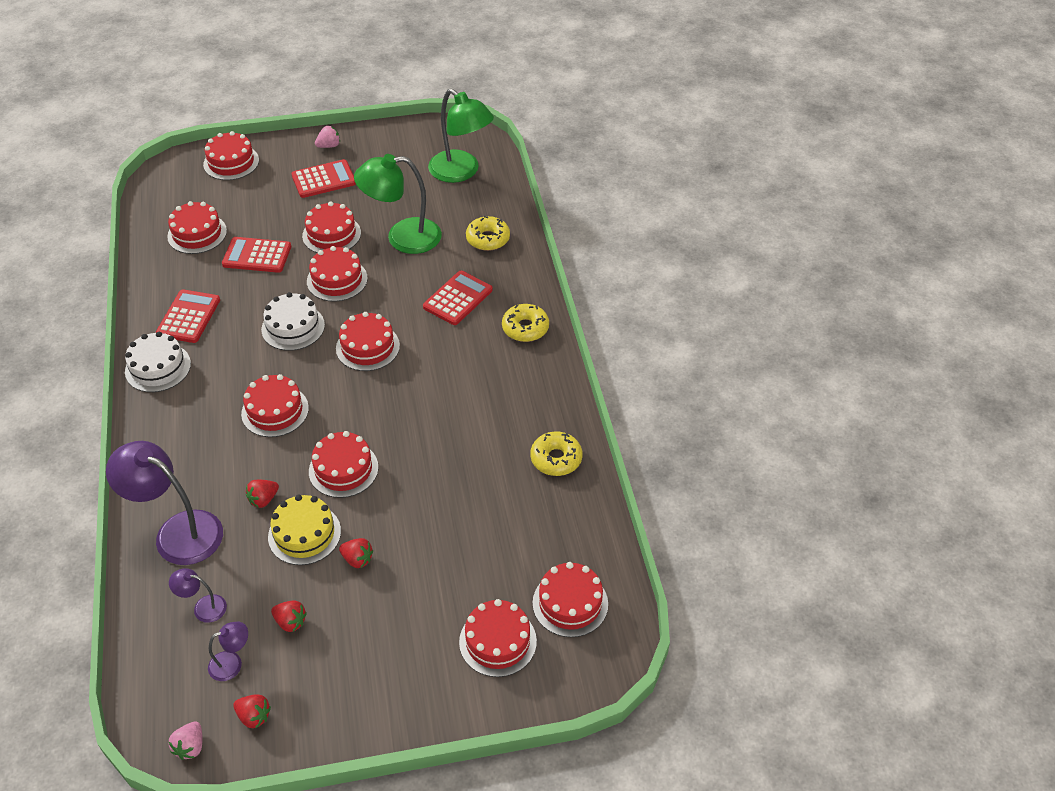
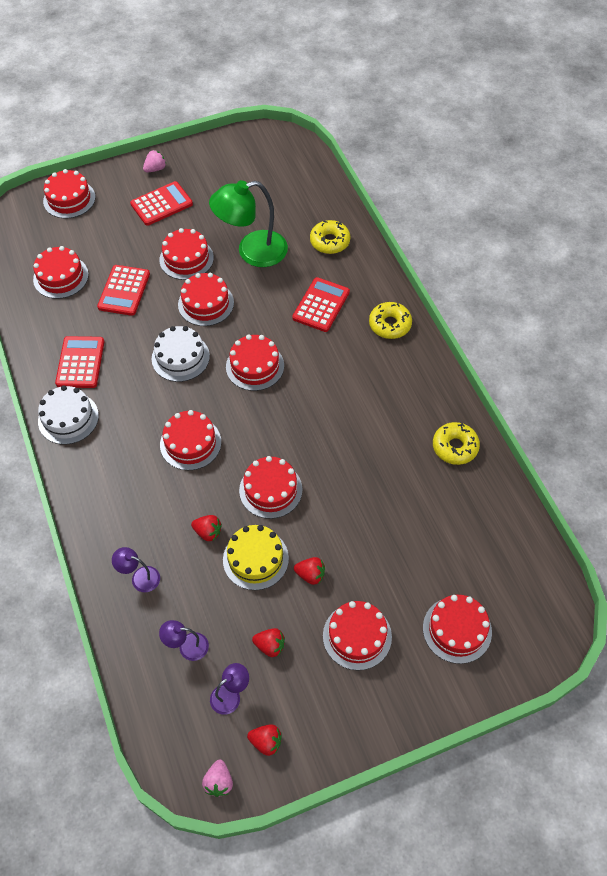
camera: 10 degrees left, 10 degrees up
purple lamp [106,441,223,565] -> purple lamp [112,547,160,592], size x0.47
red calculator [222,237,291,273] -> red calculator turned 75 degrees counterclockwise [97,265,150,316]
red strawberry [246,480,279,508] -> red strawberry turned 105 degrees counterclockwise [191,515,222,541]
green lamp [428,89,494,183] -> none
red cake [533,562,608,637] -> red cake moved to [323,601,392,670]

